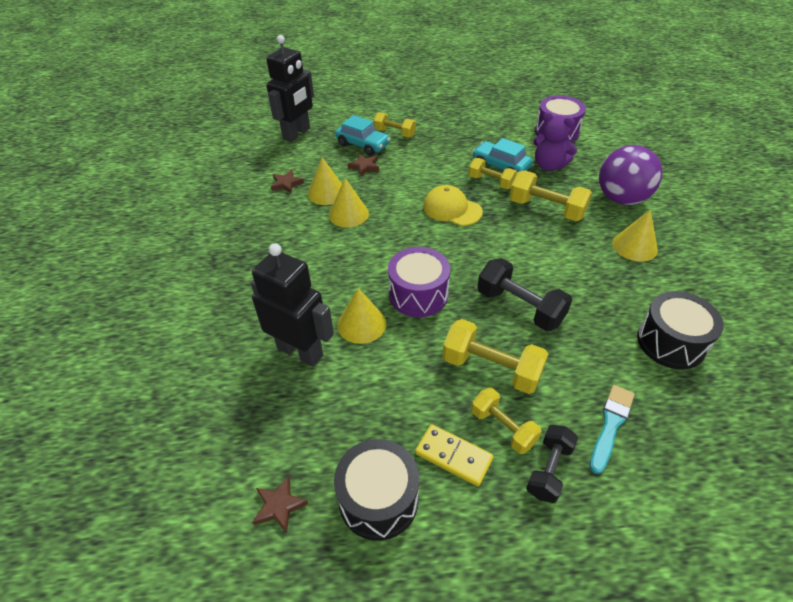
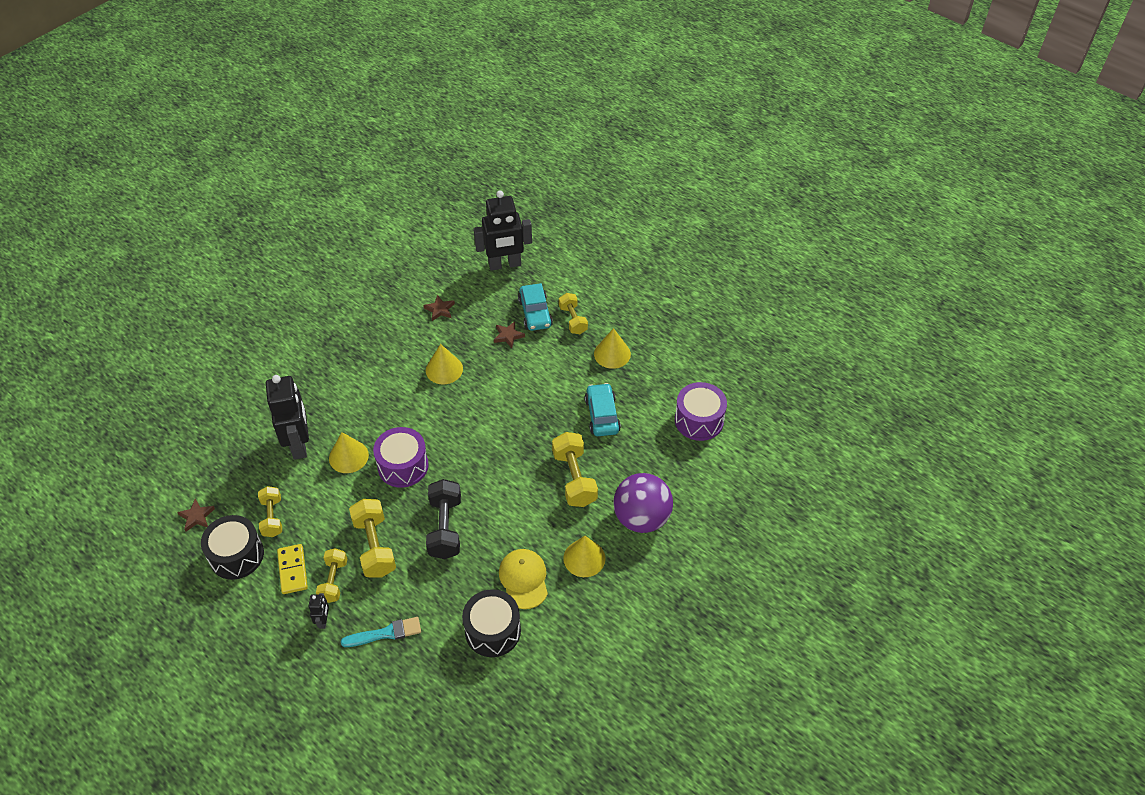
camera: 45 degrees right, 5 degrees up
yellow cone [308,157,342,205] -> yellow cone moved to [594,328,631,369]
yellow cap [423,185,483,226] -> yellow cap moved to [499,549,548,609]
yellow dumbbell [469,158,517,189] -> yellow dumbbell moved to [258,486,282,537]
black dumbbell [526,425,578,503] -> black robot [308,593,329,629]
purple teddy bear [533,112,577,171] -> none

